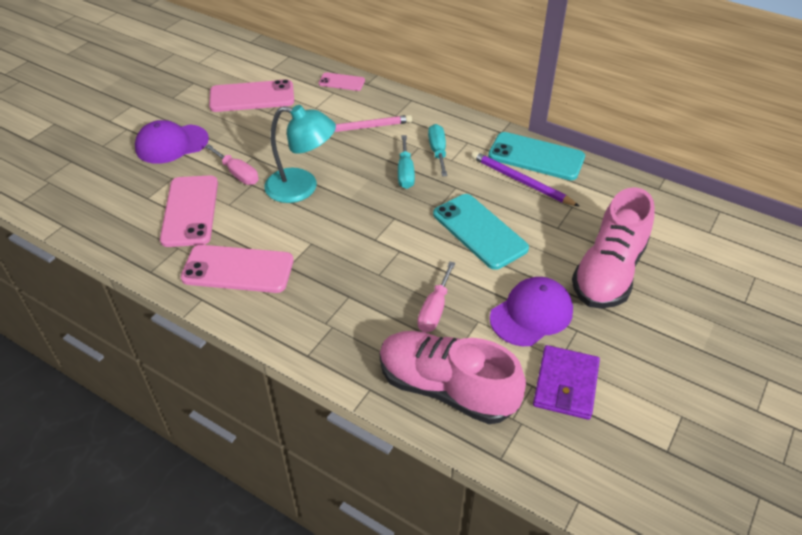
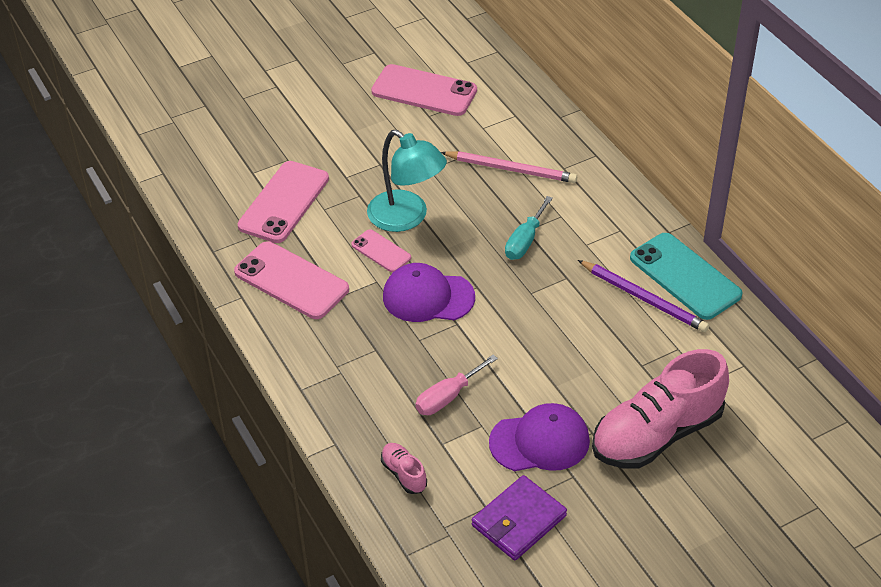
camera: 30 degrees right, 0 degrees up
purple cap [135,120,209,164] -> purple cap moved to [383,263,475,322]
pink screwdriver [205,144,259,185] -> none
pink phone [319,72,365,91] -> pink phone moved to [351,229,411,272]
pink shoe [380,331,526,424] -> pink shoe [381,443,427,494], size x0.42
turquoise screwdriver [428,124,447,176] -> none
turquoise phone [433,194,529,270] -> none
purple pencil [471,151,580,207] -> purple pencil turned 150 degrees clockwise [578,260,709,332]

